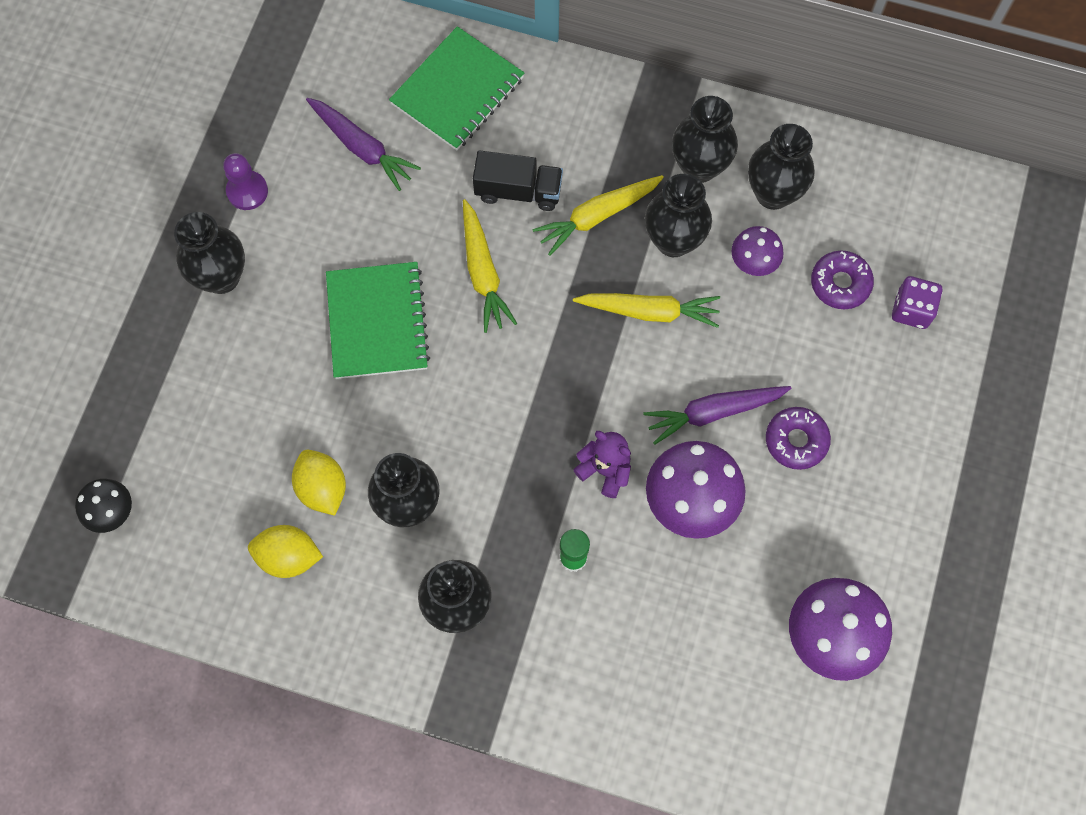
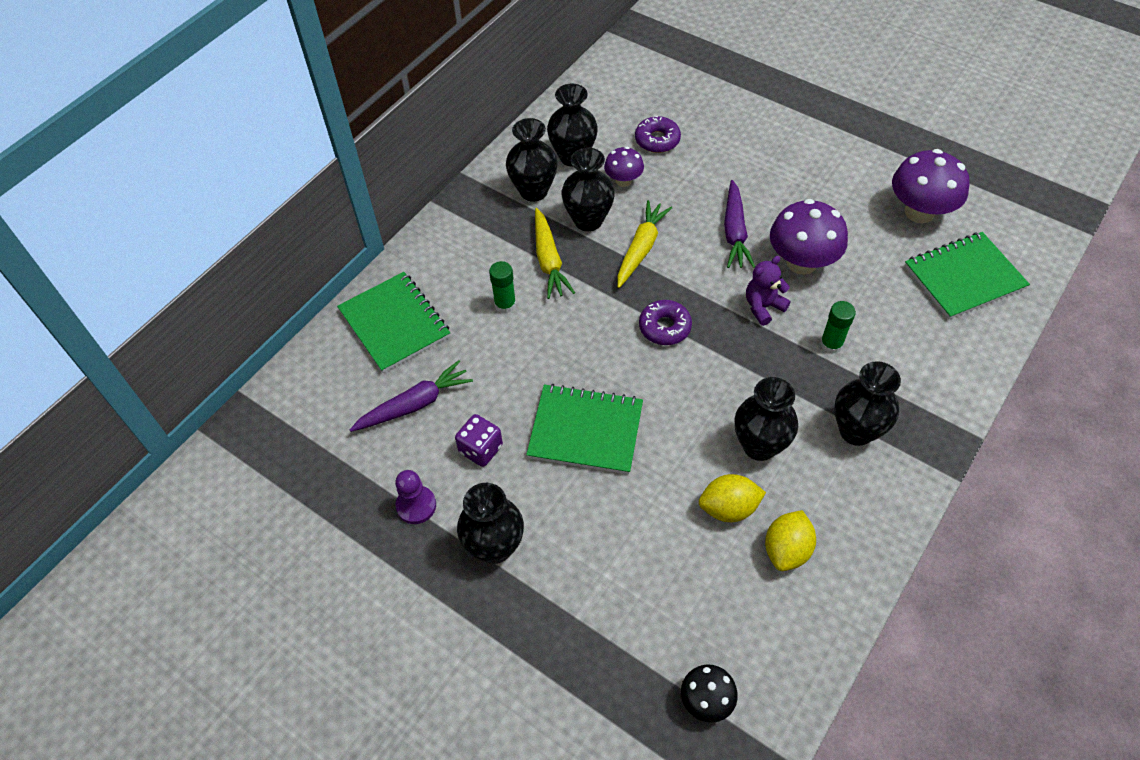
camera: 70 degrees left, 15 degrees down
yellow carrot [463,199,517,333] -> none
black truck [473,150,563,211] -> green glue stick [489,261,516,313]
purple donut [766,407,831,470] -> purple donut moved to [639,300,692,345]
purple dice [892,276,942,329] -> purple dice moved to [455,414,503,467]
none -> green notebook [905,232,1030,320]

